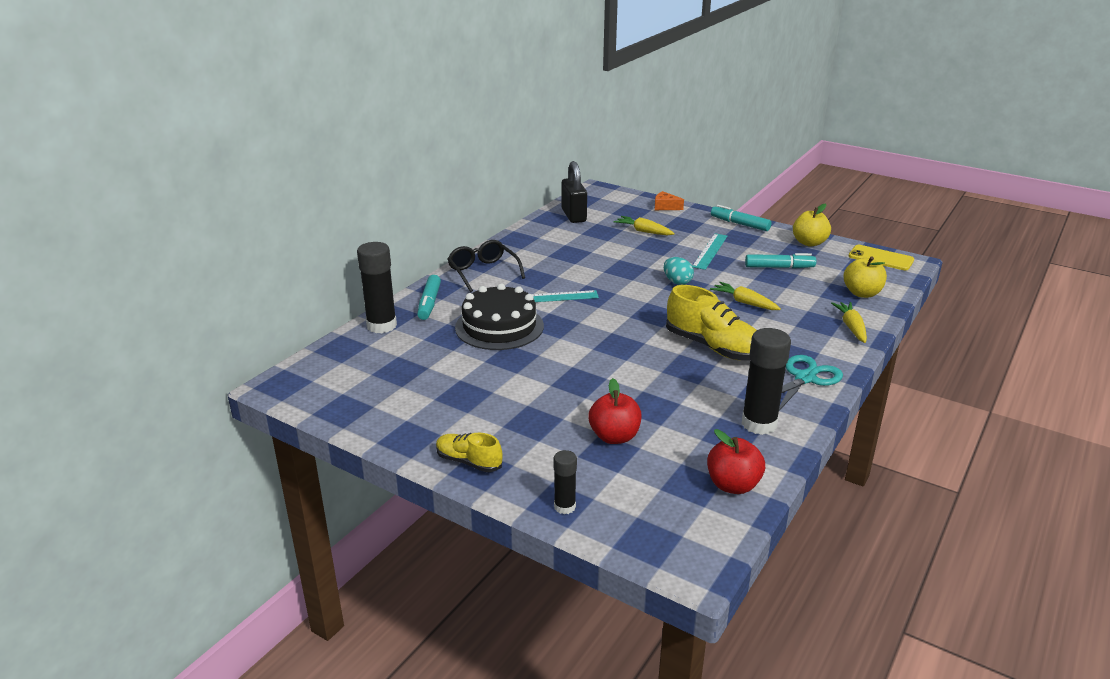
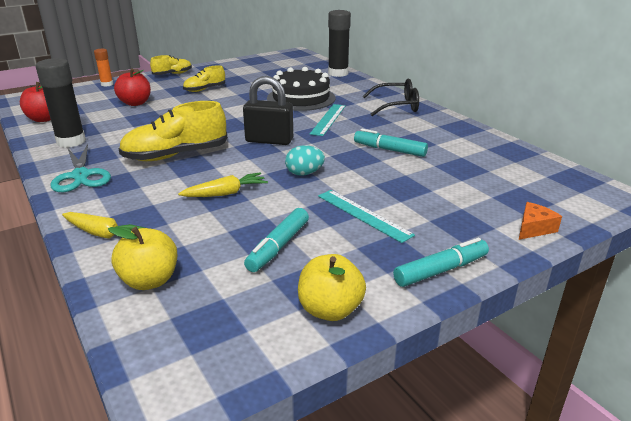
camera: 115 degrees right, 0 degrees up
turquoise marker [417,275,441,320] -> turquoise marker moved to [354,129,428,157]
black glue stick [554,450,577,514] -> orange glue stick [94,49,113,87]
black padlock [562,161,587,223] -> black padlock moved to [243,76,293,145]
yellow carrot [614,216,675,235] -> none
yellow phone [848,245,914,270] -> none
none -> yellow shoe [183,65,225,92]

